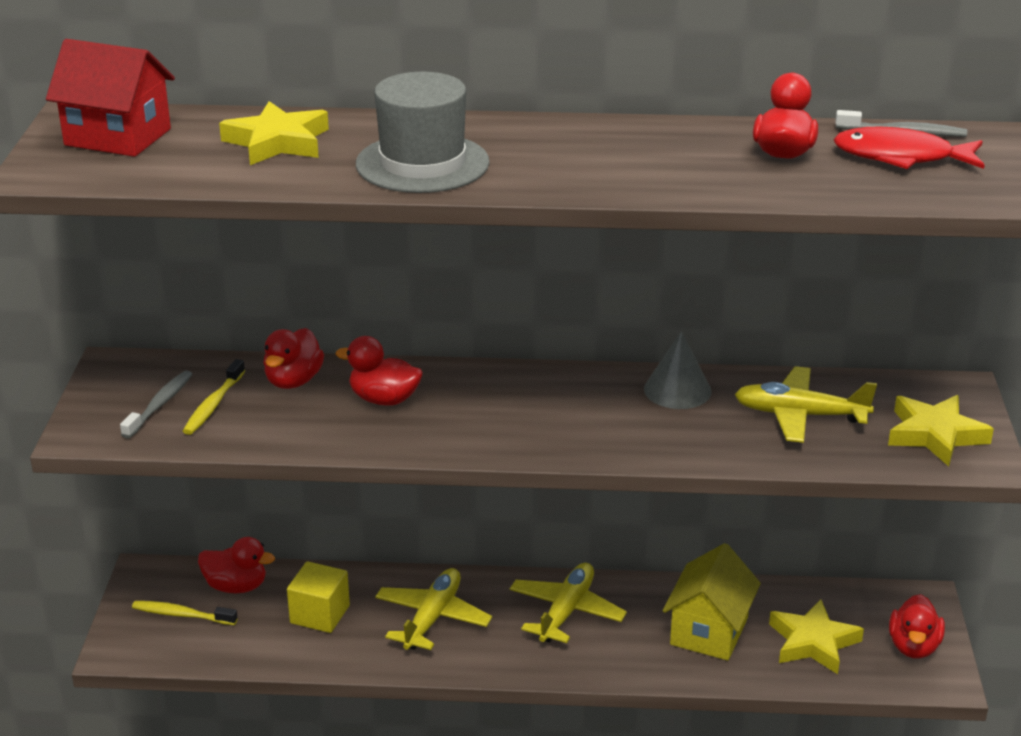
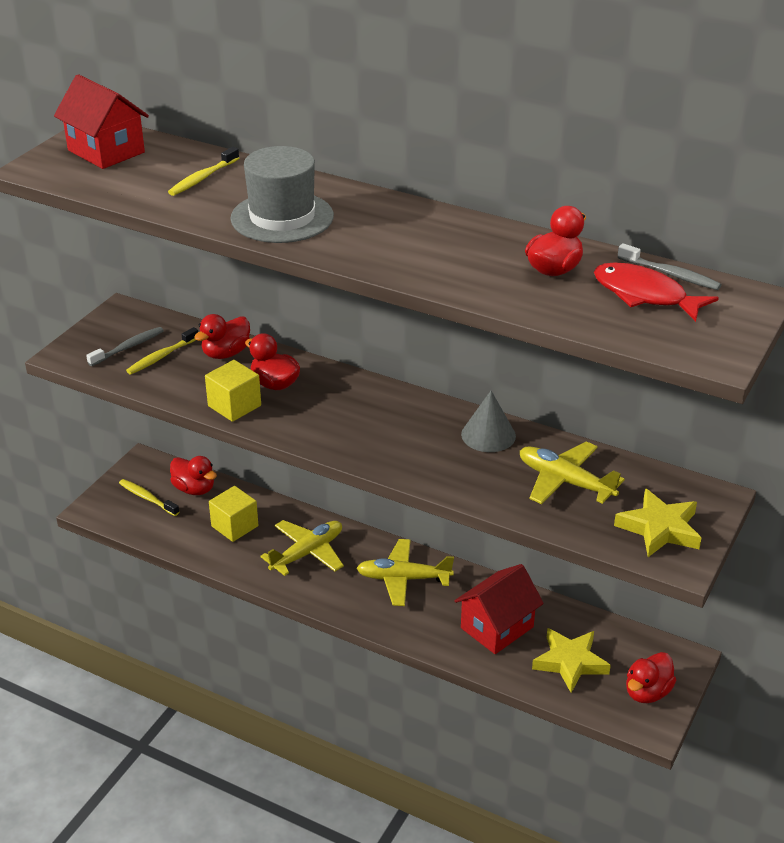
camera: 25 degrees right, 5 degrees up
yellow star [219,101,329,165] -> yellow toothbrush [168,147,239,196]
yellow plane [510,563,627,643] -> yellow plane turned 135 degrees counterclockwise [357,539,454,606]
yellow house [663,543,761,661] -> red house [454,564,544,654]
none -> yellow cube [205,360,261,422]

